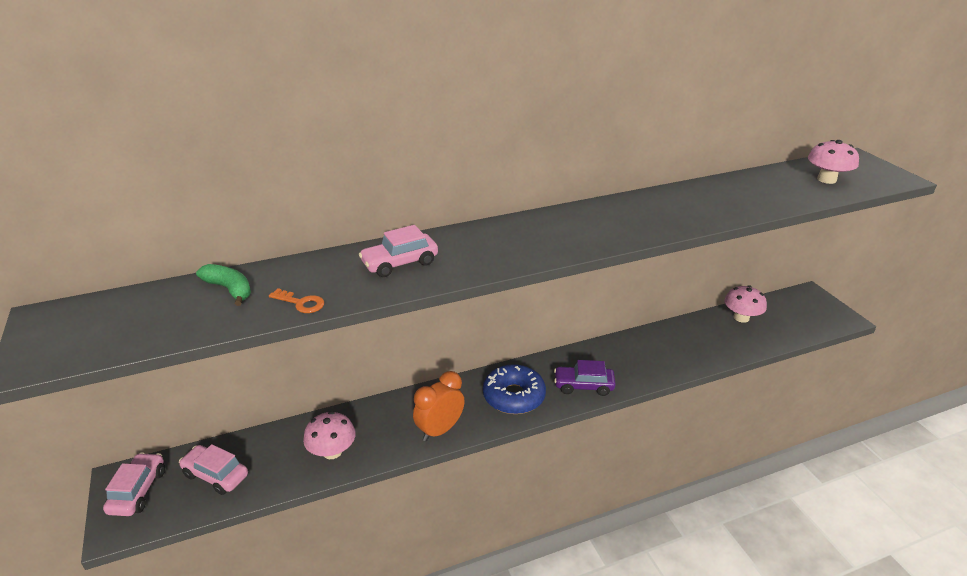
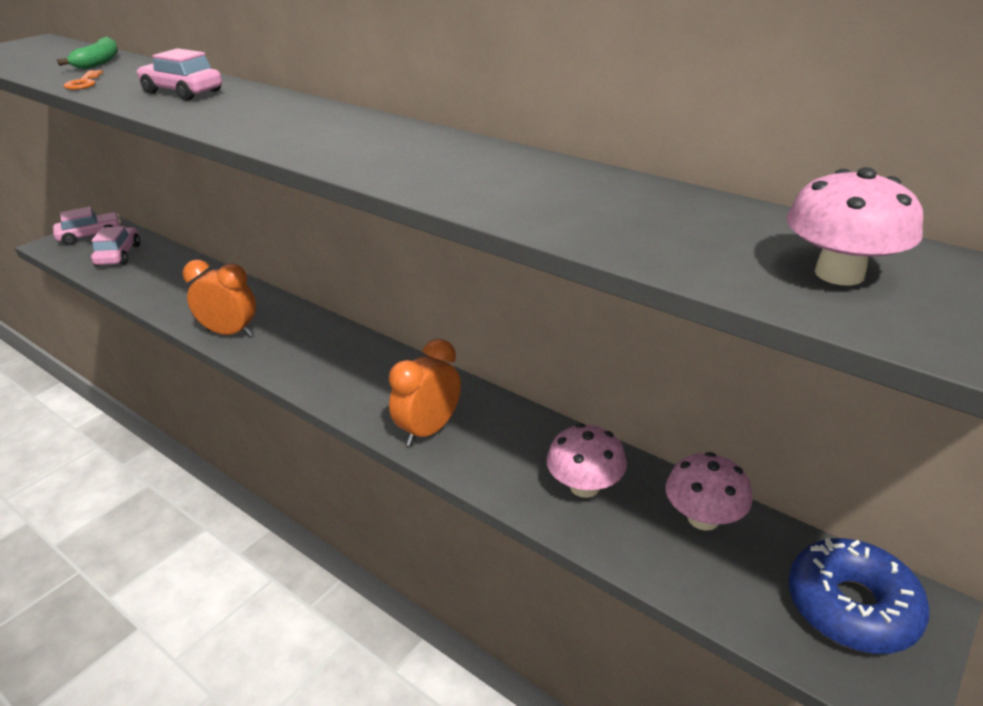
camera: 60 degrees right, 0 degrees up
pink mushroom [303,411,356,459] -> pink mushroom moved to [546,423,627,498]
blue donut [483,364,546,414] -> blue donut moved to [788,538,929,654]
purple car [554,360,616,396] -> none
none -> orange clock [389,339,461,446]

